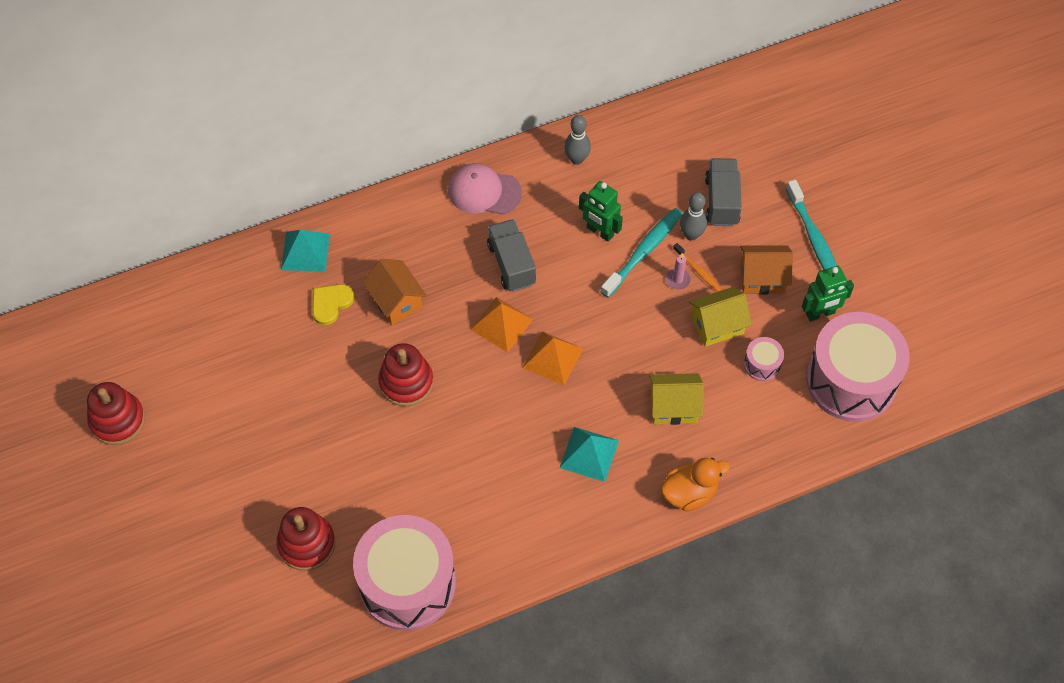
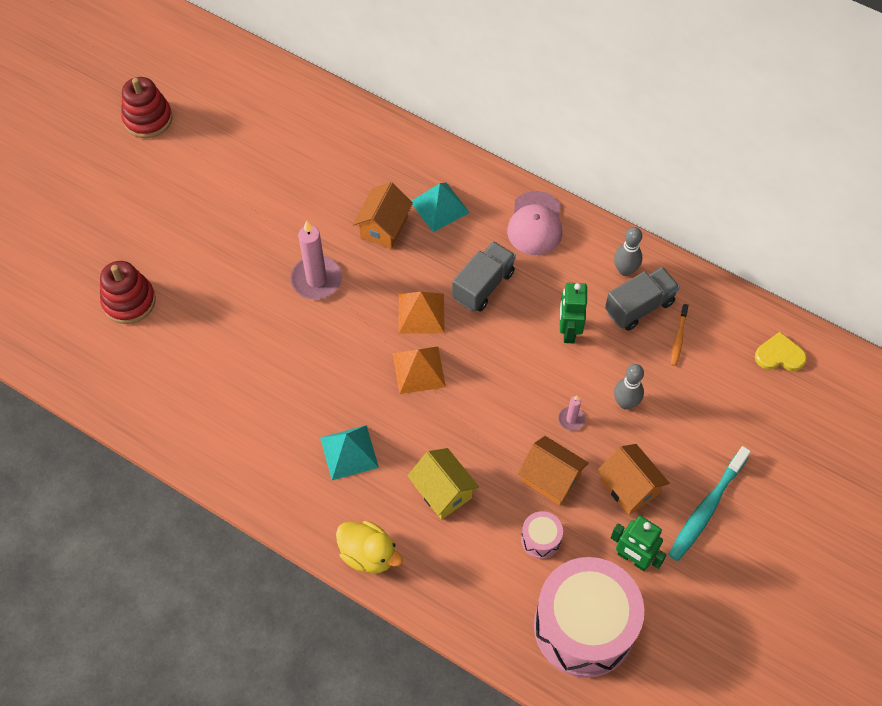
camera: 55 degrees right, 0 degrees up
turquoise pyramid [281,230,330,272] -> turquoise pyramid moved to [412,182,470,232]
yellow heart [312,284,354,325] -> yellow heart moved to [755,332,807,371]
pink drum [353,515,456,631] -> none
red stacking toy [378,343,434,406] -> pink candle [290,220,342,299]
pink cap [448,163,522,215] -> pink cap turned 150 degrees counterclockwise [507,191,562,255]
turquoise toothbrush [601,208,683,298] -> none
orange duck [661,458,730,511] -> yellow duck [336,521,403,573]
orange toothbrush [673,243,722,292] -> orange toothbrush moved to [671,304,689,366]
yellow house [689,287,752,347] -> orange house [518,436,589,505]
grey truck [705,158,742,226] -> grey truck moved to [605,267,680,331]

